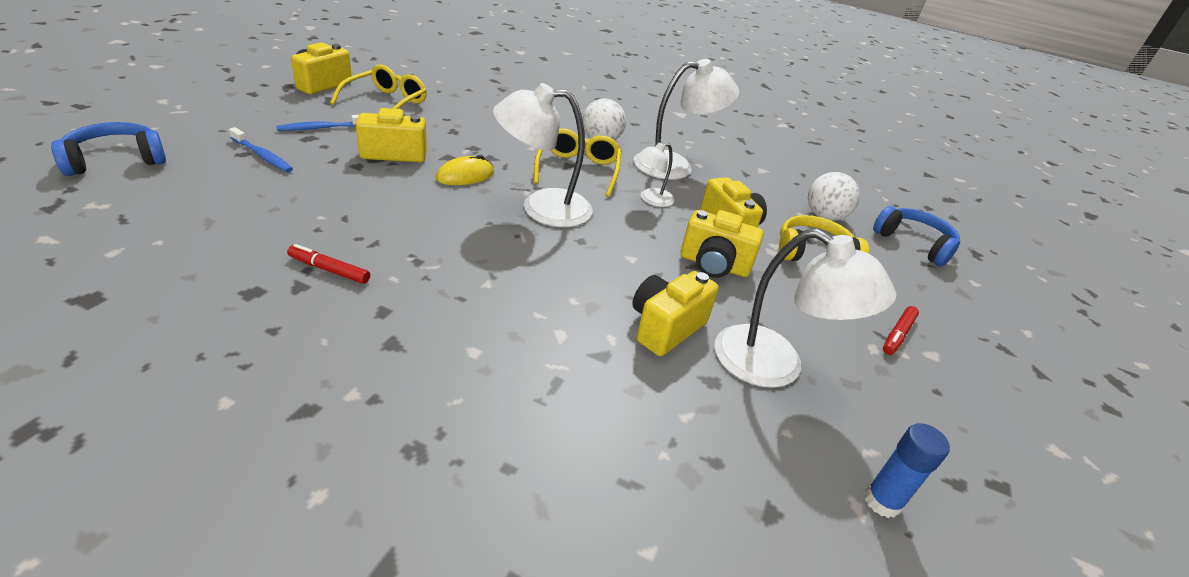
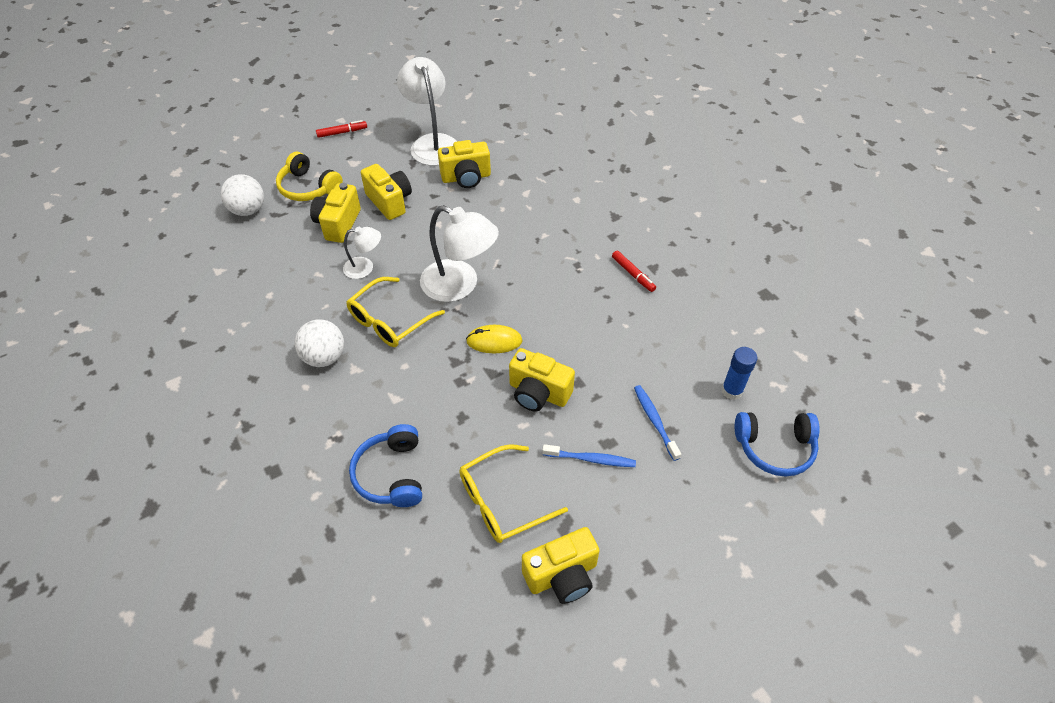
camera: 140 degrees left, 15 degrees up
white lamp [633,59,739,180] -> none
blue glue stick [864,423,950,518] -> blue glue stick moved to [721,347,757,400]
blue headphones [873,206,960,266] -> blue headphones moved to [349,424,422,507]

